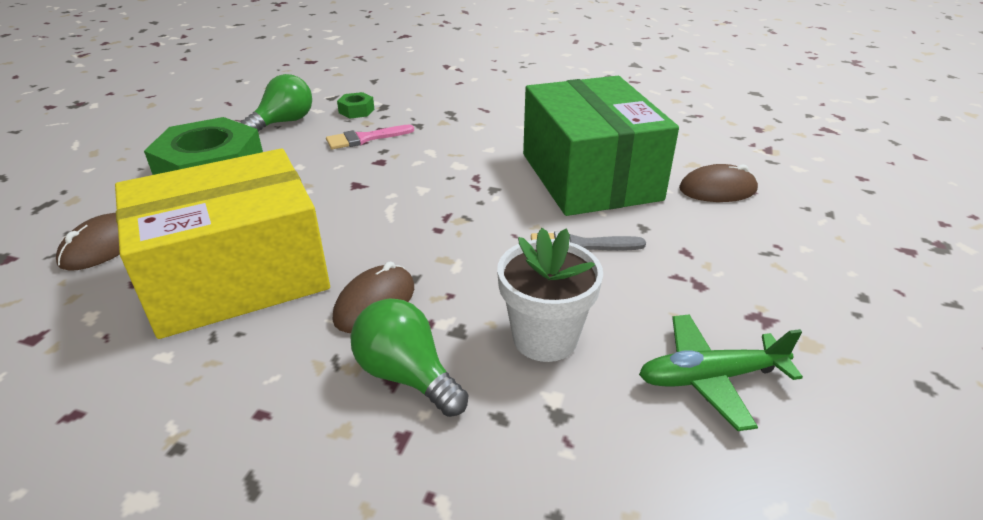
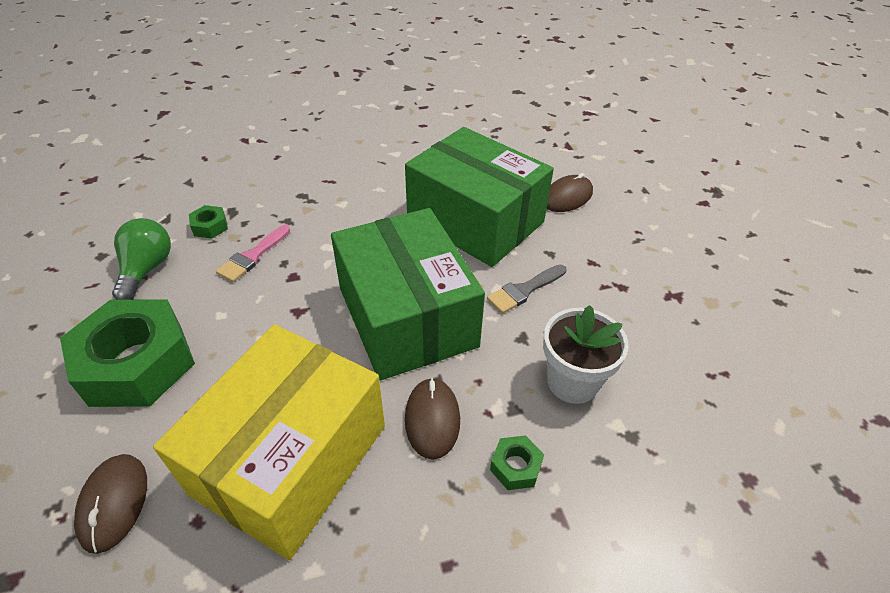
camera: 35 degrees left, 10 degrees up
green light bulb [350,298,468,417] -> green nut [490,435,544,490]
green plane [639,314,803,431] -> none
none -> green box [331,208,485,381]

